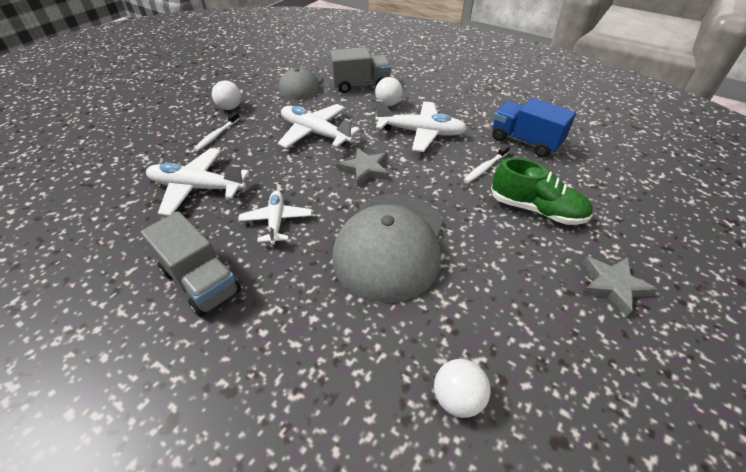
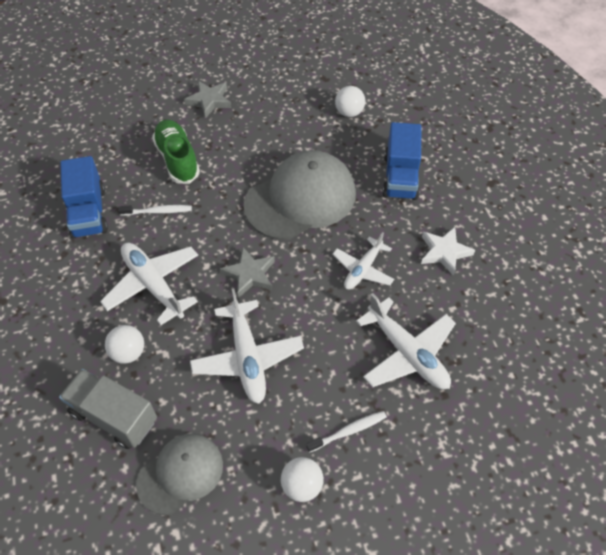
camera: 140 degrees left, 10 degrees up
grey truck [140,211,241,317] -> white star [421,227,475,276]
none -> blue truck [382,122,421,200]

